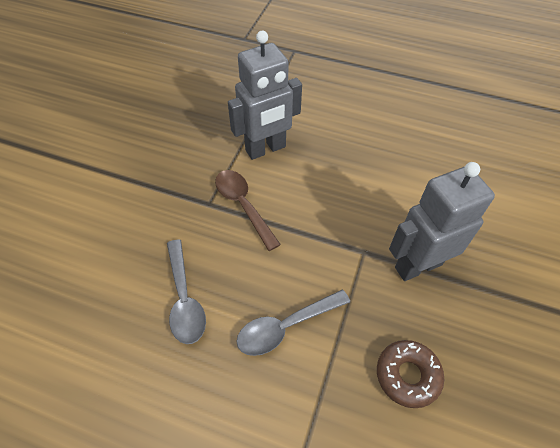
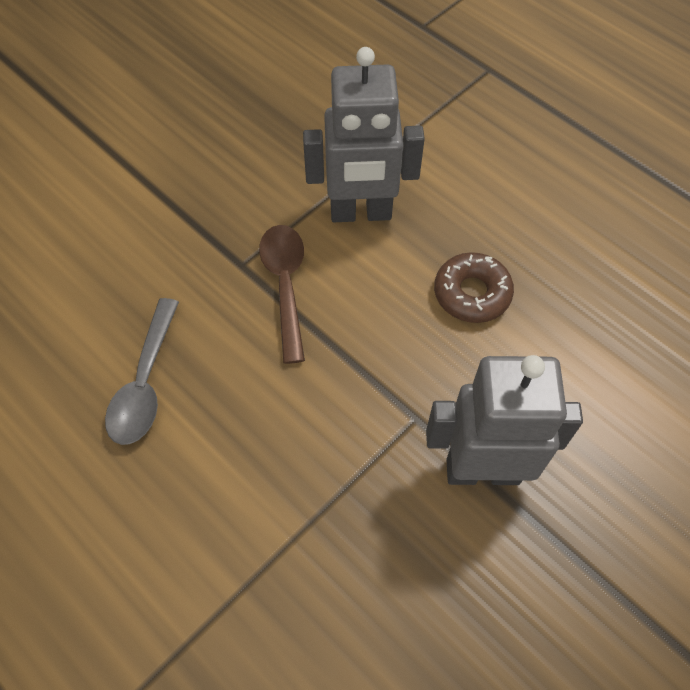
camera: 25 degrees right, 5 degrees up
grey spoon [236,290,350,356] -> none
brown donut [377,340,444,408] -> brown donut moved to [434,252,514,323]

